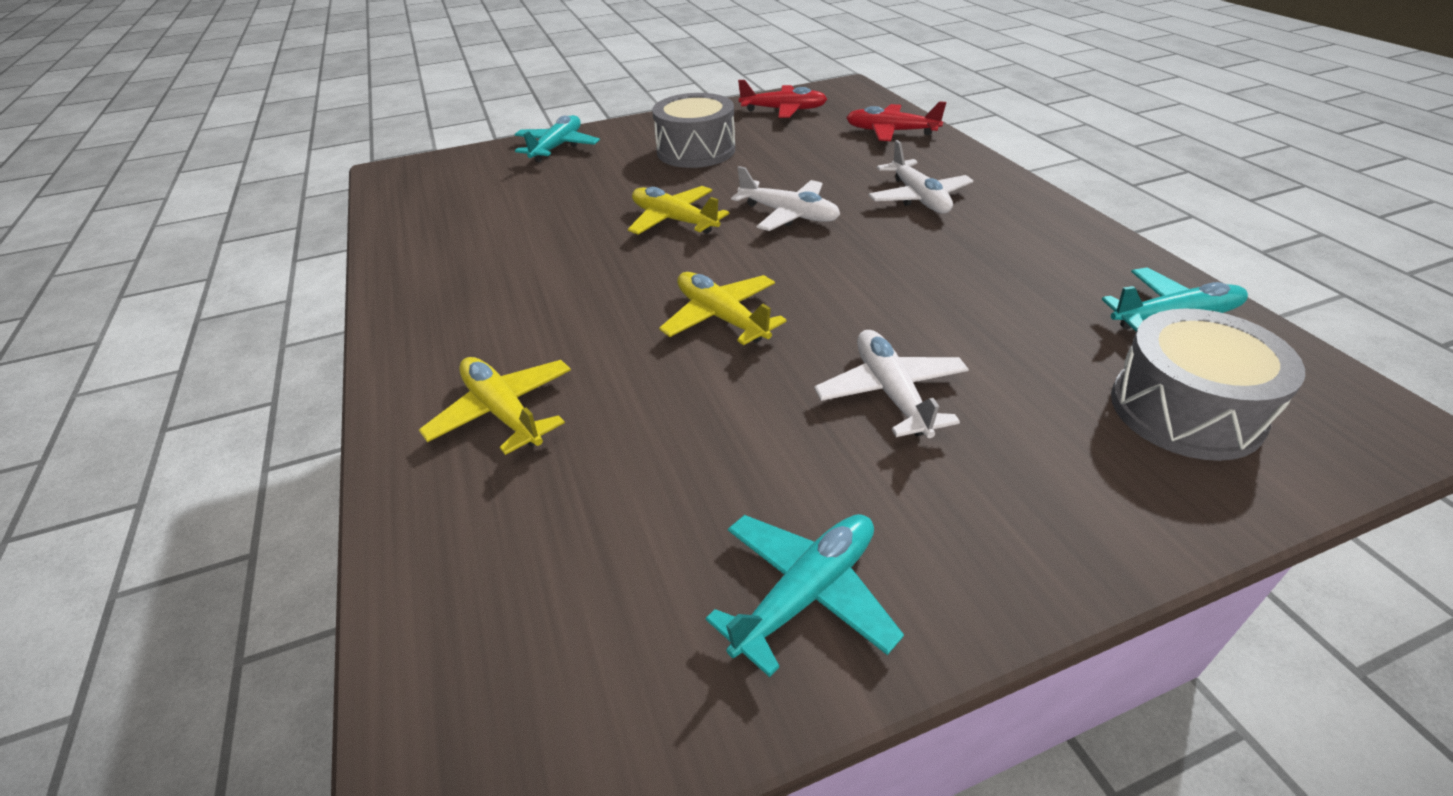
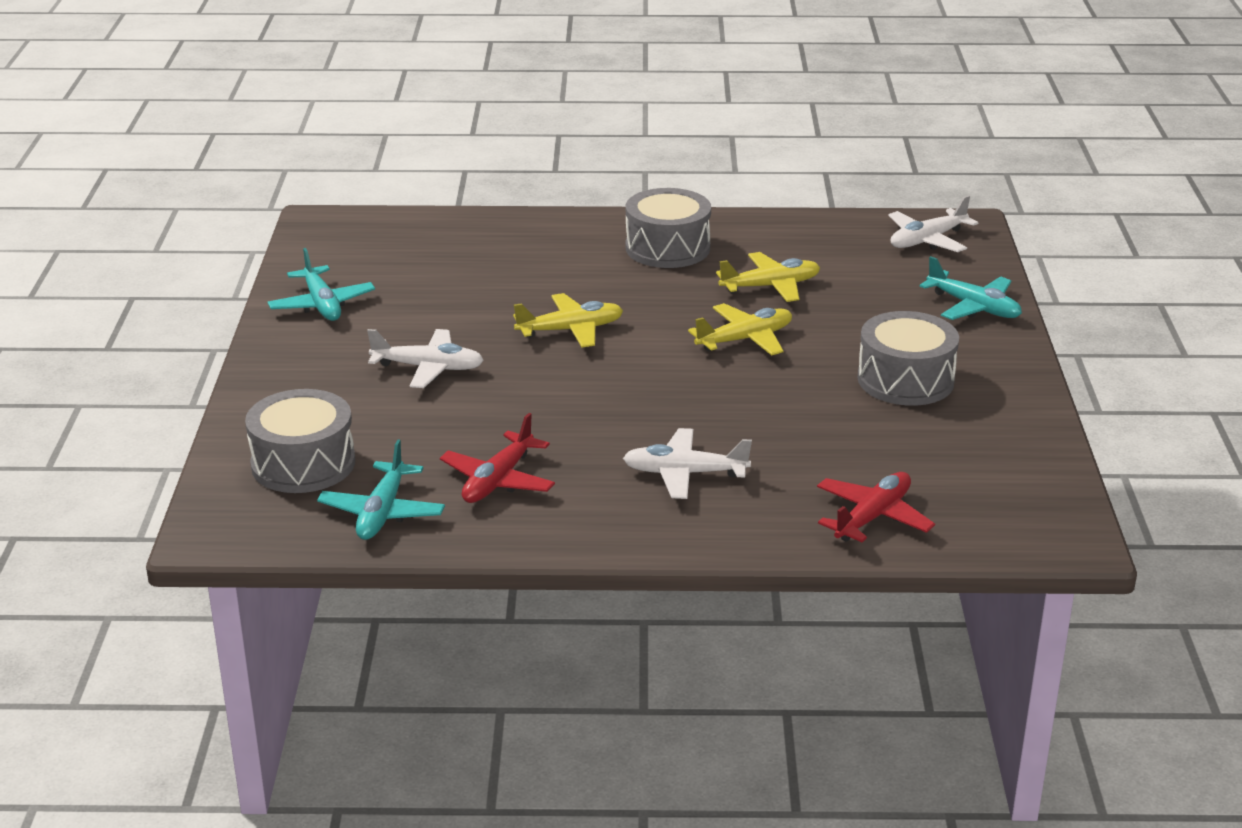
camera: 110 degrees right, 10 degrees down
yellow plane [419,357,571,455] -> yellow plane moved to [716,252,820,302]
white plane [731,166,840,231] -> white plane moved to [888,195,978,252]
red plane [738,80,827,118] -> red plane moved to [440,413,555,503]
none -> grey drum [626,188,711,268]

